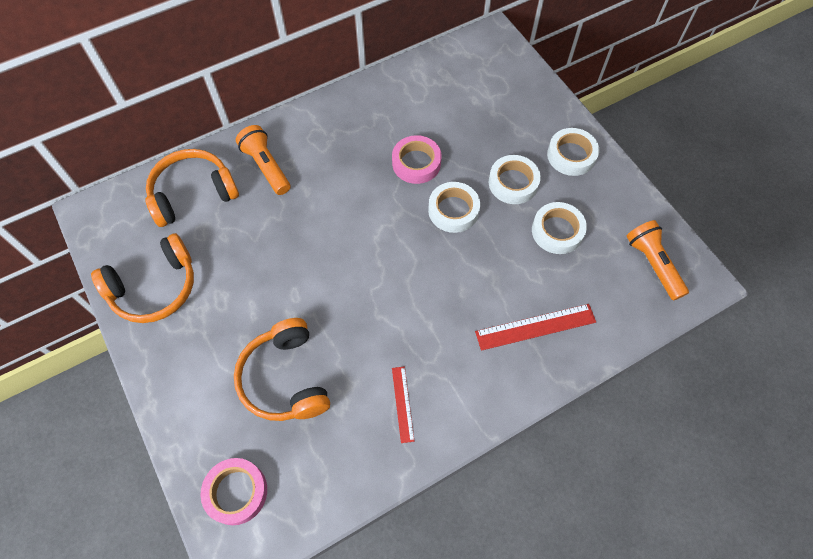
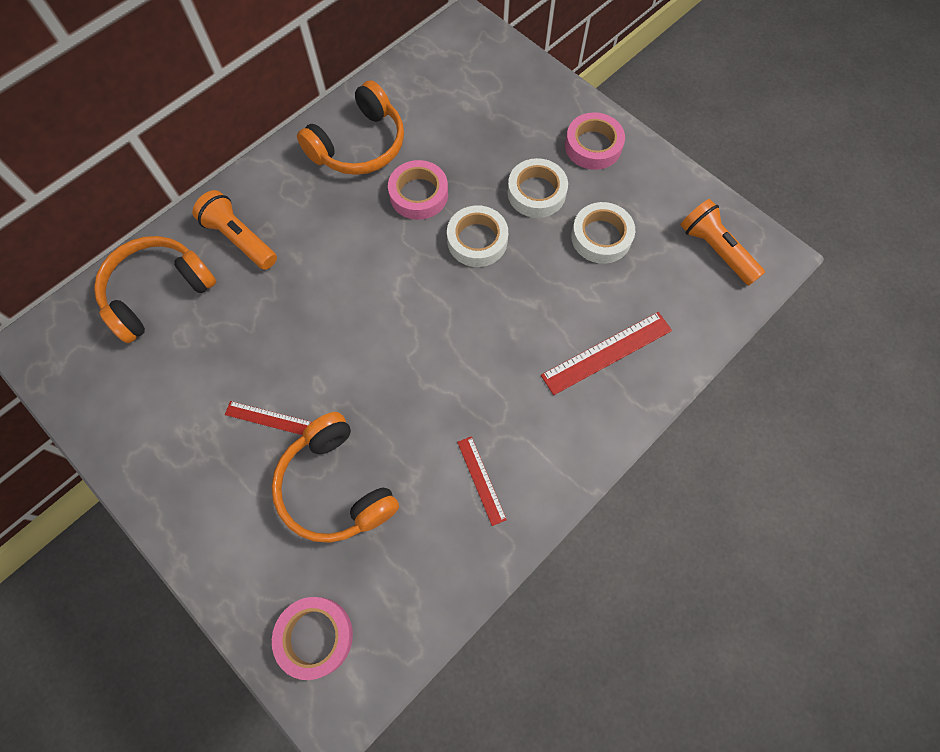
camera: 15 degrees left, 5 degrees up
orange headphones [91,233,194,323] -> orange headphones moved to [297,80,404,175]
white tape [547,128,599,176] -> pink tape [565,112,625,170]
none -> red ruler [225,401,312,435]

